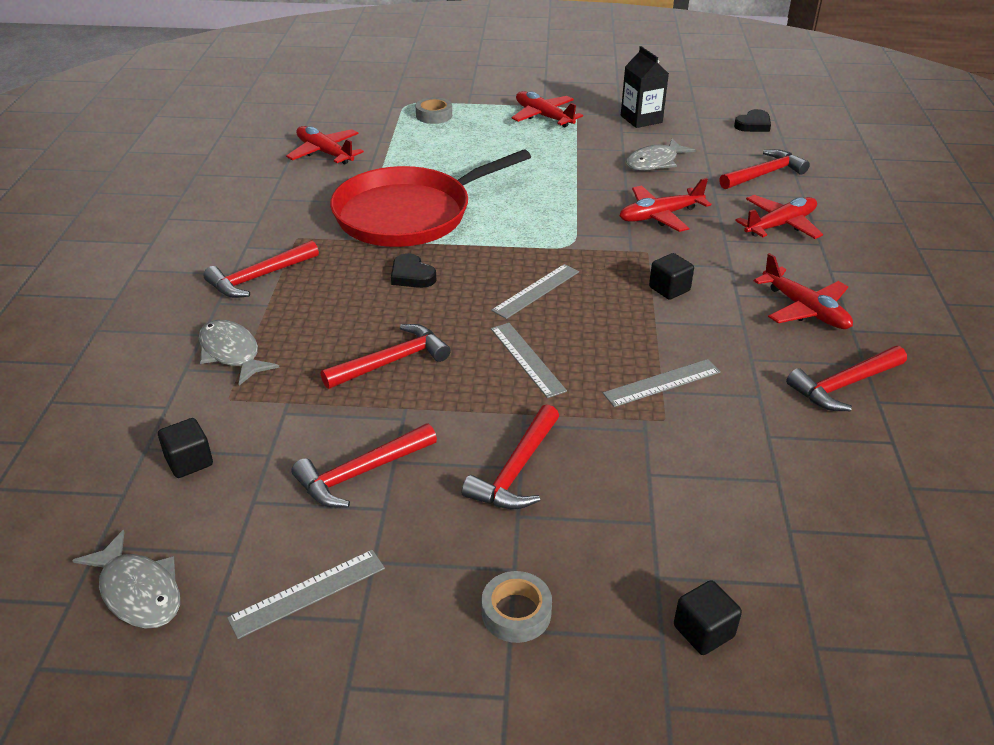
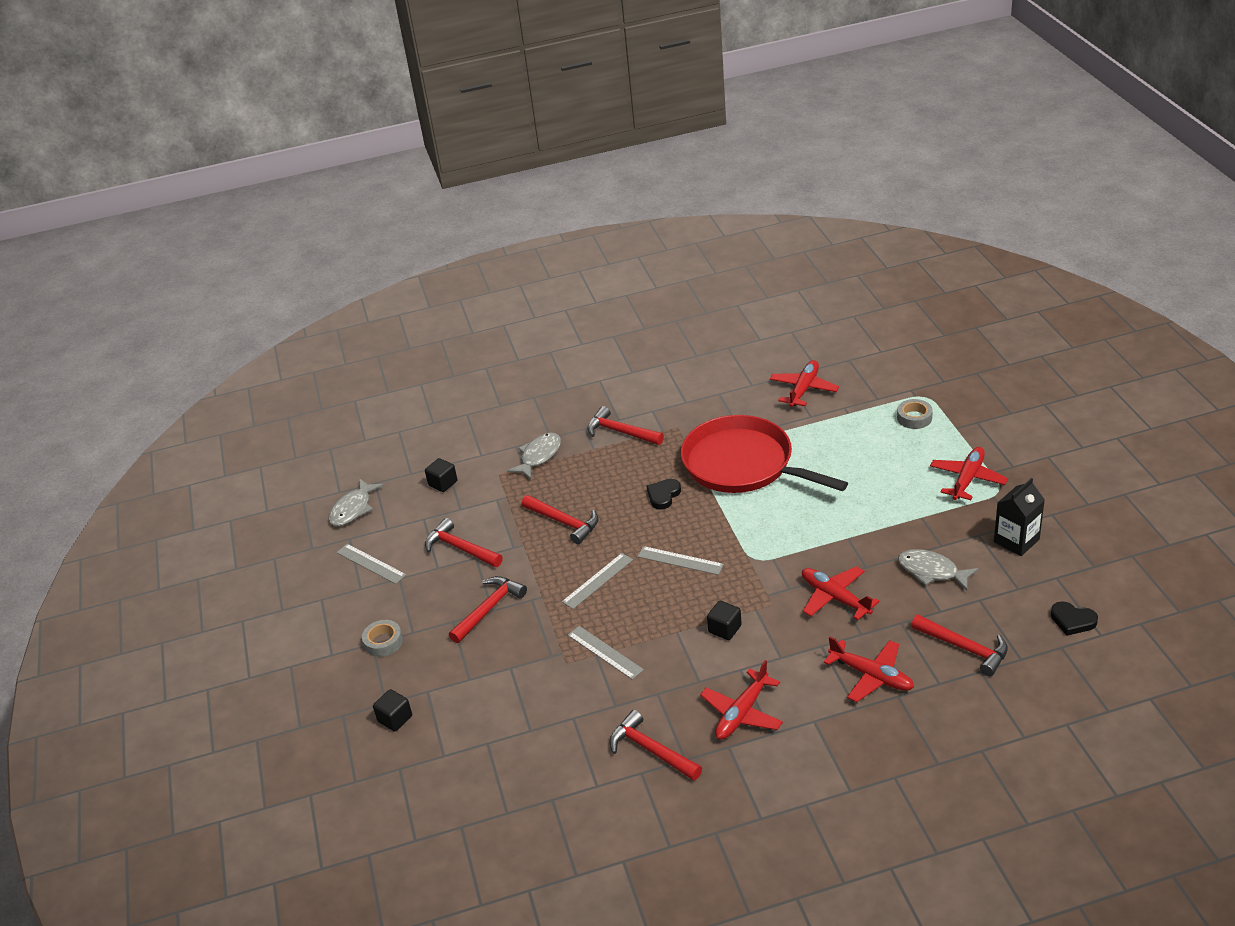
camera: 75 degrees right, 0 degrees up
red hammer [462,404,559,510] -> red hammer turned 120 degrees clockwise [449,576,527,643]

